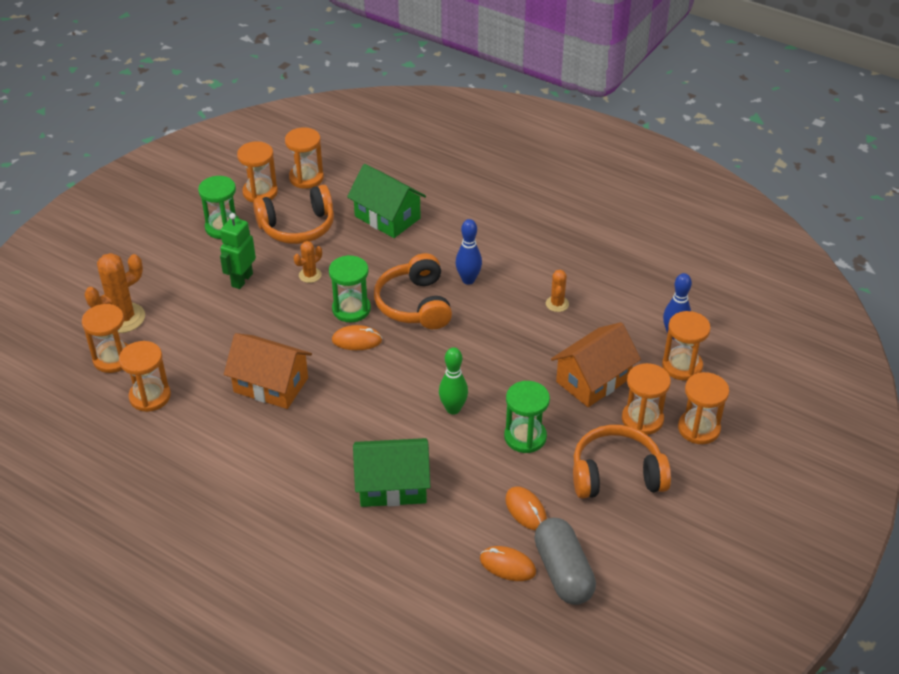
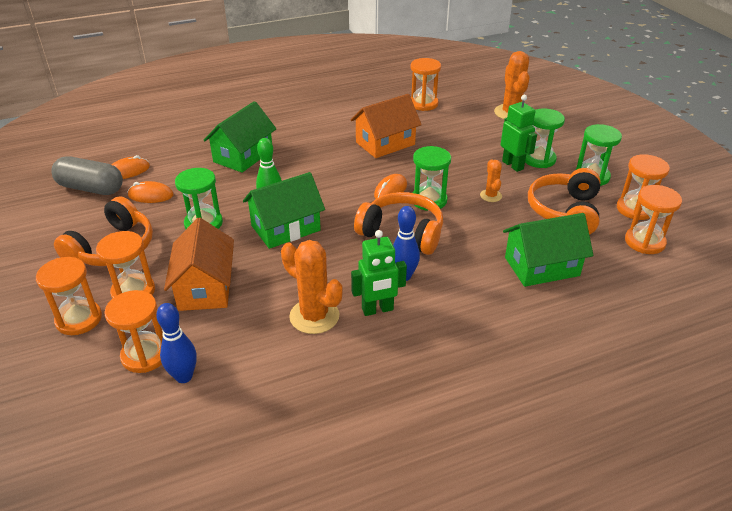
camera: 125 degrees right, 5 degrees down
orange hourglass [82,304,128,373] -> none
orange cactus [546,270,569,312] -> orange cactus [281,240,343,334], size x1.84
none -> green house [243,172,325,249]
none -> green robot [351,230,407,316]
none -> green hourglass [525,108,565,168]

